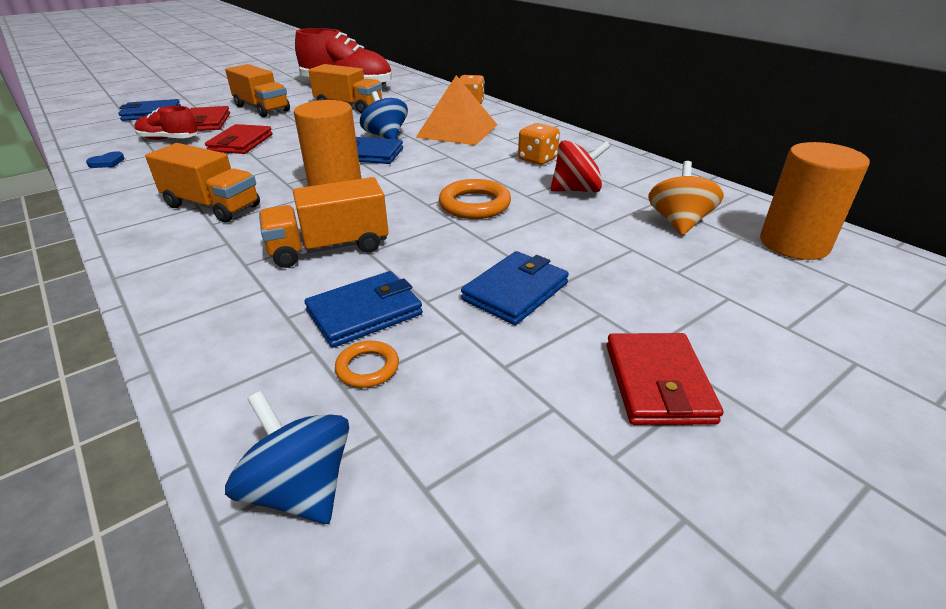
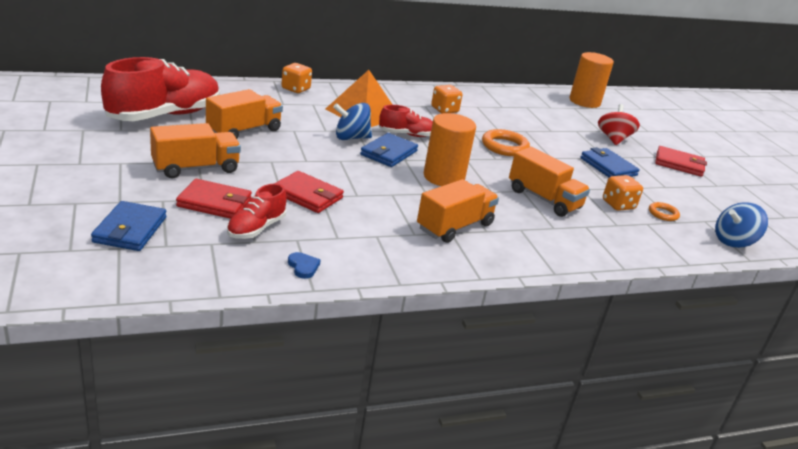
camera: 75 degrees left, 5 degrees down
orange truck [259,177,389,268] -> orange truck turned 45 degrees counterclockwise [509,147,590,217]
blue wallet [305,271,423,348] -> orange dice [603,175,643,211]
red spinning top [551,140,611,192] -> red spinning top moved to [598,104,640,145]
orange spinning top [648,161,724,235] -> none
none -> red shoe [379,105,433,137]

